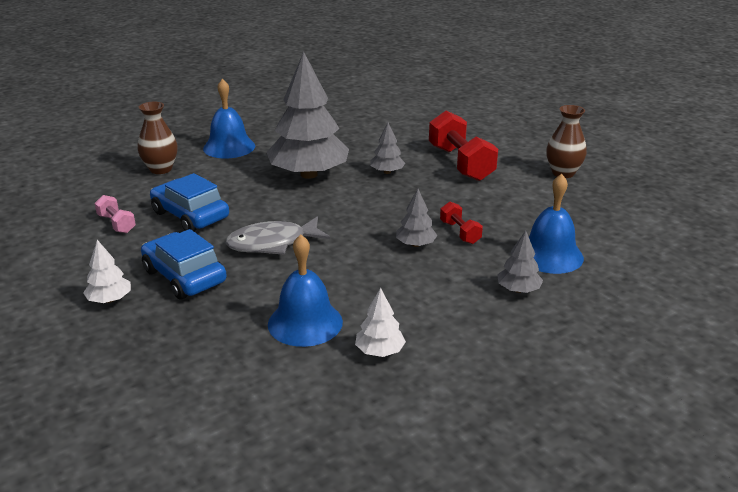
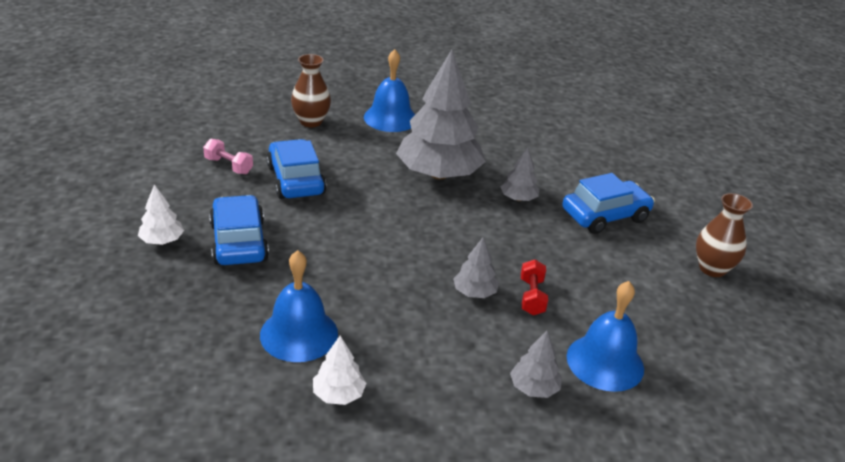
camera: 25 degrees right, 5 degrees up
pink dumbbell [94,195,136,233] -> pink dumbbell turned 45 degrees counterclockwise [203,139,253,174]
grey fish [225,217,330,255] -> none
red dumbbell [429,110,498,181] -> blue car [562,173,655,234]

